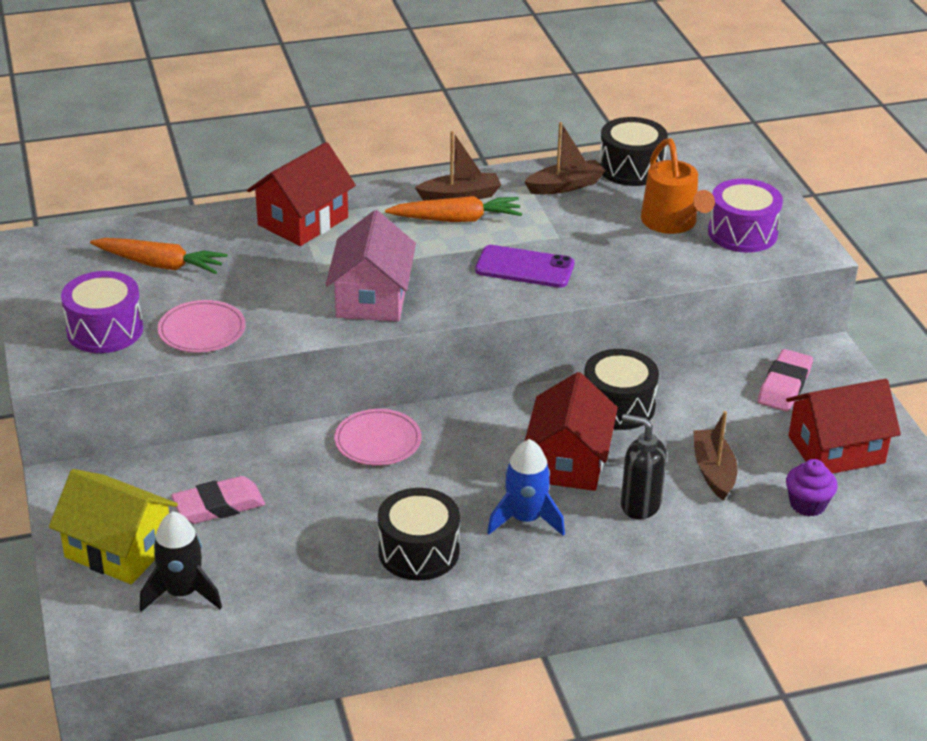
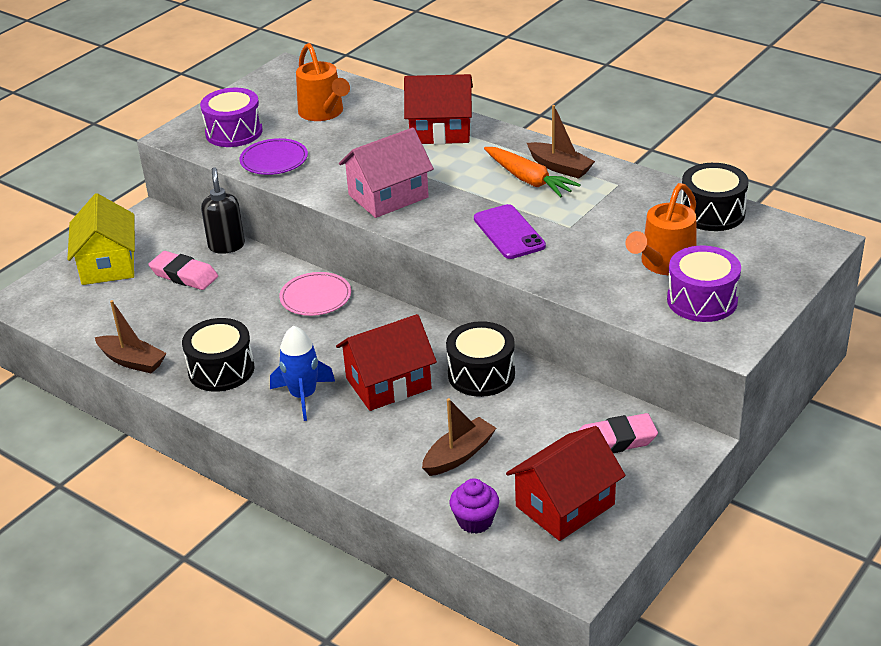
camera: 55 degrees right, 0 degrees up
orange carrot [90,238,228,274] -> orange watering can [296,43,350,121]
black rocket [140,511,222,612] -> none
pink plate [158,300,246,353] -> purple plate [239,138,308,175]
brown boat [524,122,606,195] -> brown boat moved to [95,300,167,374]
black soap dispenser [621,414,667,519] -> black soap dispenser moved to [201,167,245,254]
red house [786,379,901,474] -> red house turned 75 degrees counterclockwise [506,426,626,541]

